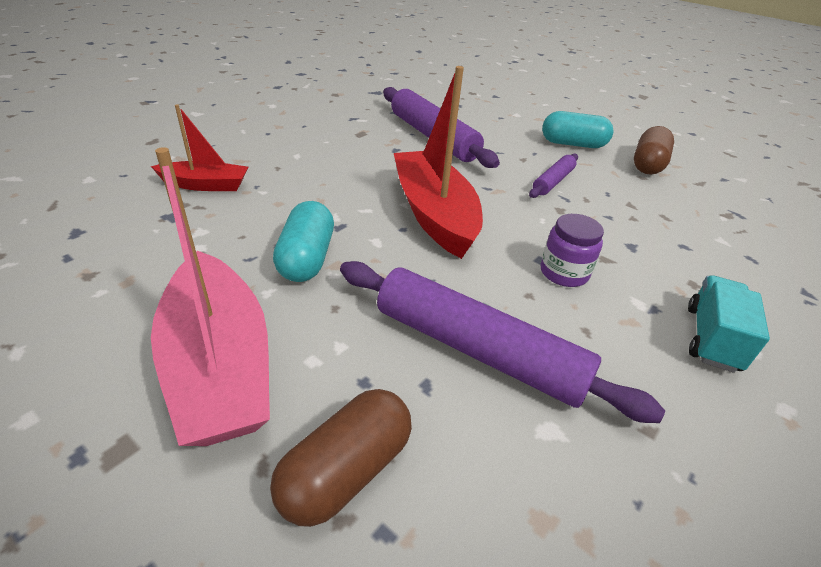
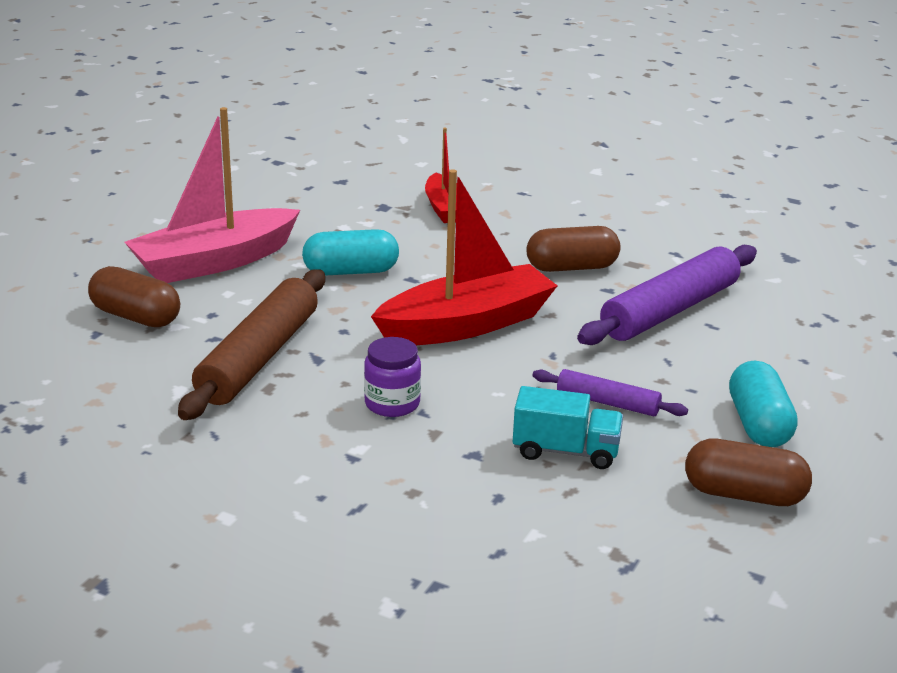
camera: 80 degrees right, 10 degrees down
purple rolling pin [340,261,665,423] -> brown rolling pin [178,269,325,420]
turquoise truck [688,275,770,373] -> turquoise truck moved to [513,386,623,469]
none -> brown capsule [526,226,621,272]

